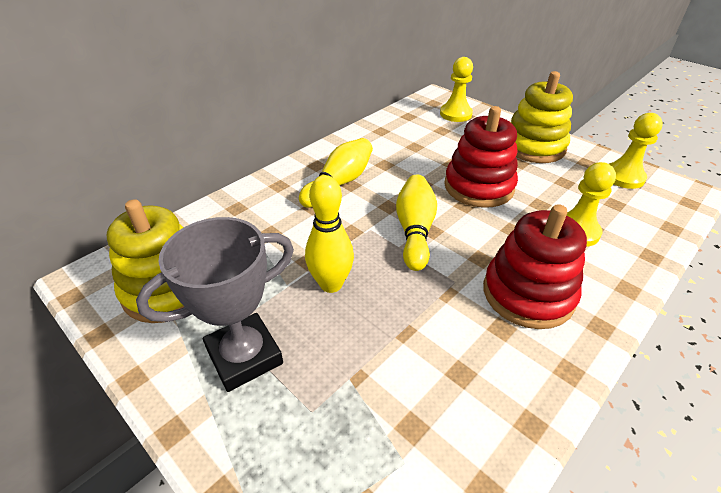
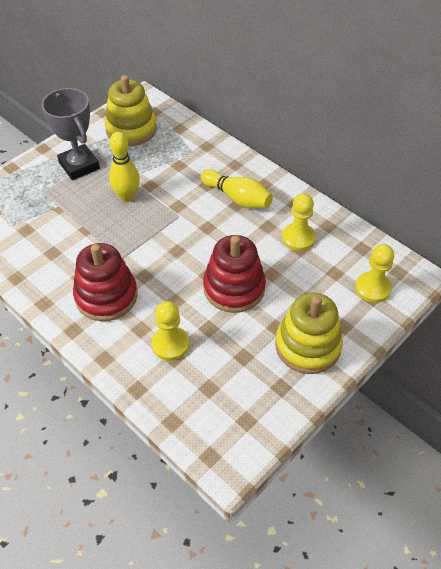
camera: 90 degrees right, 10 degrees up
yellow bowling pin [396,175,437,271] -> none
yellow pawn [609,113,663,189] -> yellow pawn moved to [282,193,316,251]

